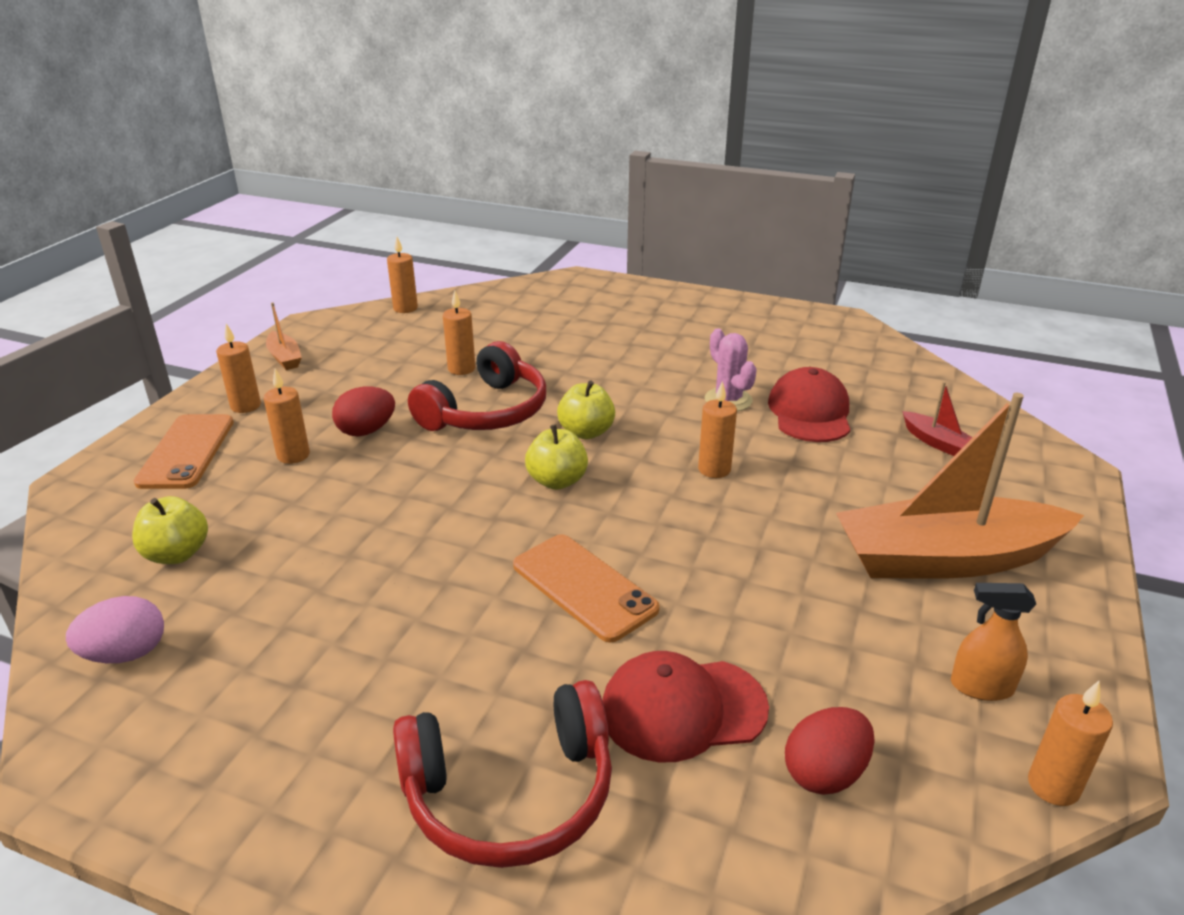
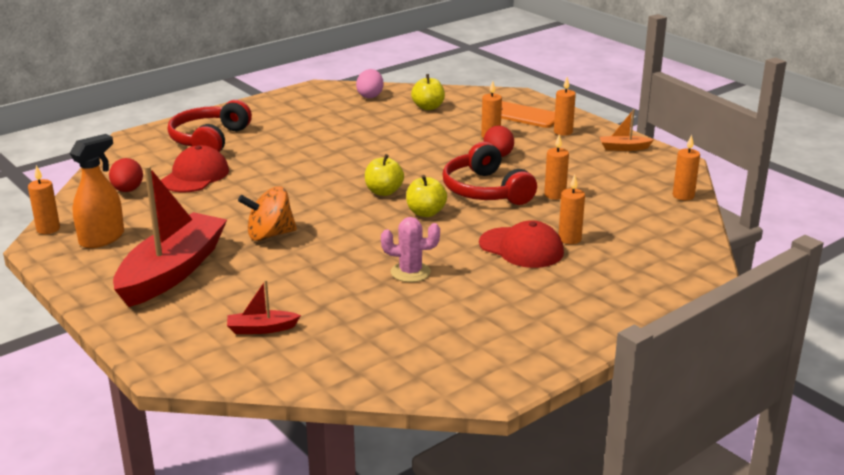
camera: 120 degrees right, 5 degrees down
orange phone [513,534,660,643] -> none
orange candle [698,381,737,478] -> orange candle moved to [558,174,585,244]
red cap [768,367,850,442] -> red cap moved to [479,220,564,268]
orange boat [836,393,1084,579] -> red boat [113,166,227,307]
orange spray bottle [951,583,1036,701] -> orange spray bottle [70,134,124,248], size x1.52
none -> orange spinning top [238,186,297,241]

